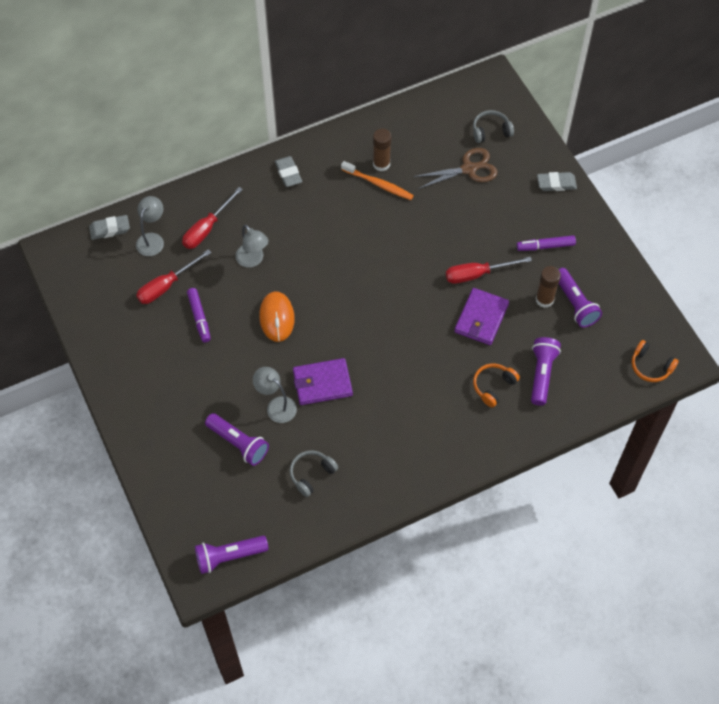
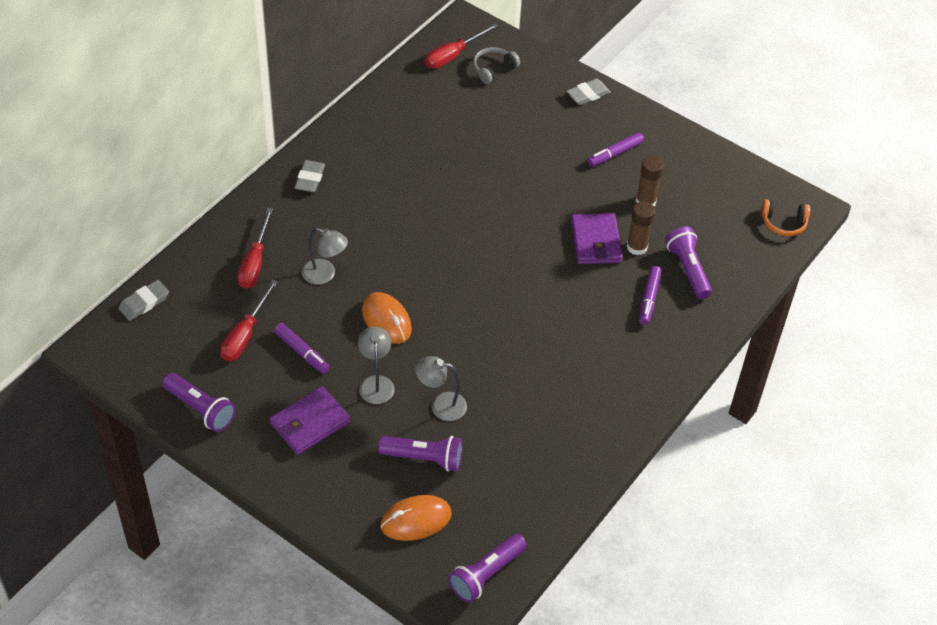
camera: 30 degrees left, 10 degrees down
grey lamp [136,196,164,256] -> grey lamp moved to [358,327,395,404]
grey eraser [275,156,302,187] -> grey eraser turned 60 degrees clockwise [294,160,325,192]
grey headphones [290,450,338,497] -> none
purple wallet [293,358,353,405] -> purple wallet moved to [270,386,350,455]
orange toothbrush [341,161,414,200] -> none
brown glue stick [373,128,392,171] -> brown glue stick moved to [627,202,655,255]
brown scissors [413,148,497,189] -> none
red screwdriver [446,257,532,284] -> red screwdriver moved to [425,23,498,69]
orange headphones [473,363,520,408] -> purple marker [639,266,662,325]
purple flashlight [558,268,602,328] -> purple flashlight moved to [162,373,236,432]
none -> orange mouse [380,495,452,541]

